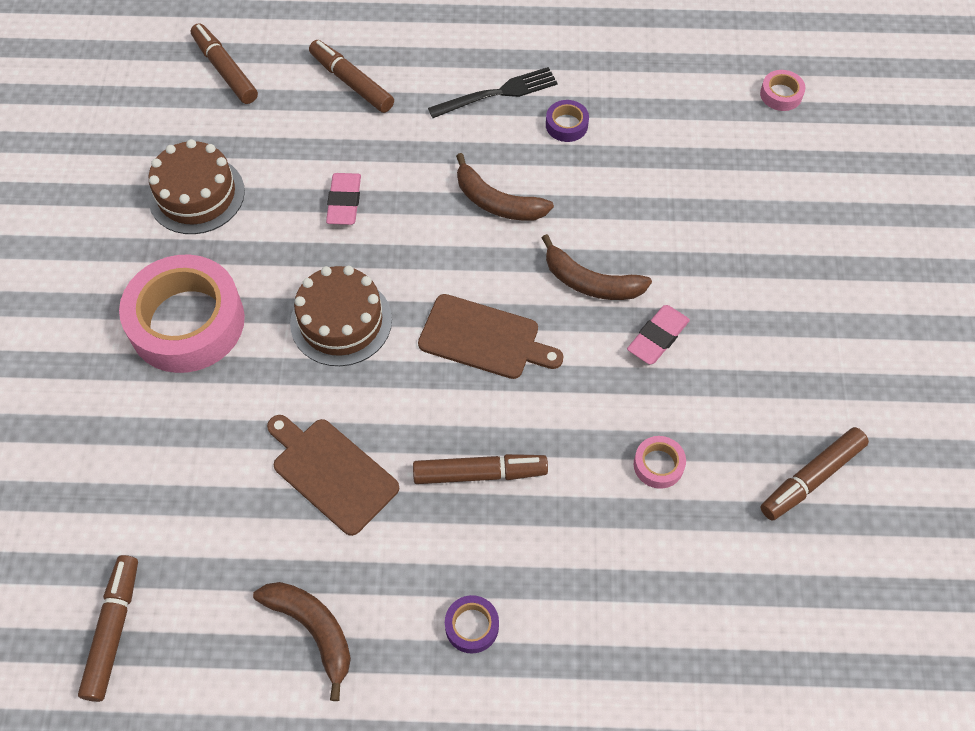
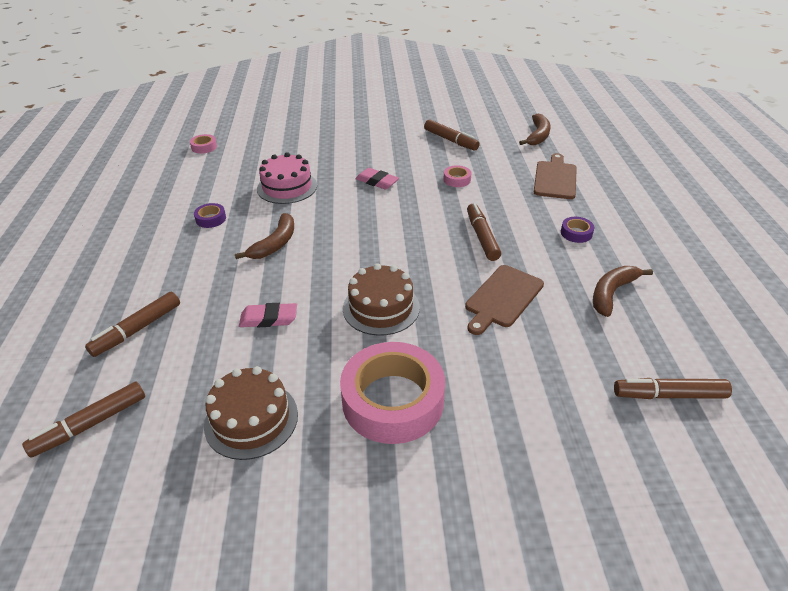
camera: 95 degrees left, 20 degrees down
brown cutting board [418,294,563,379] -> brown cutting board moved to [534,153,577,199]
black fork [428,67,558,118] -> none
brown banana [542,234,652,300] -> brown banana moved to [519,114,551,145]
none -> pink cake [257,152,317,204]

